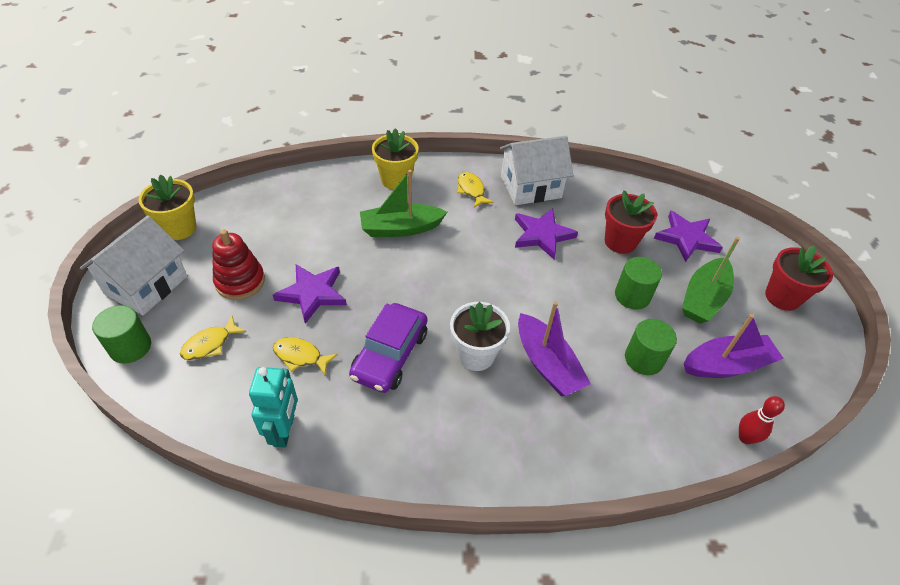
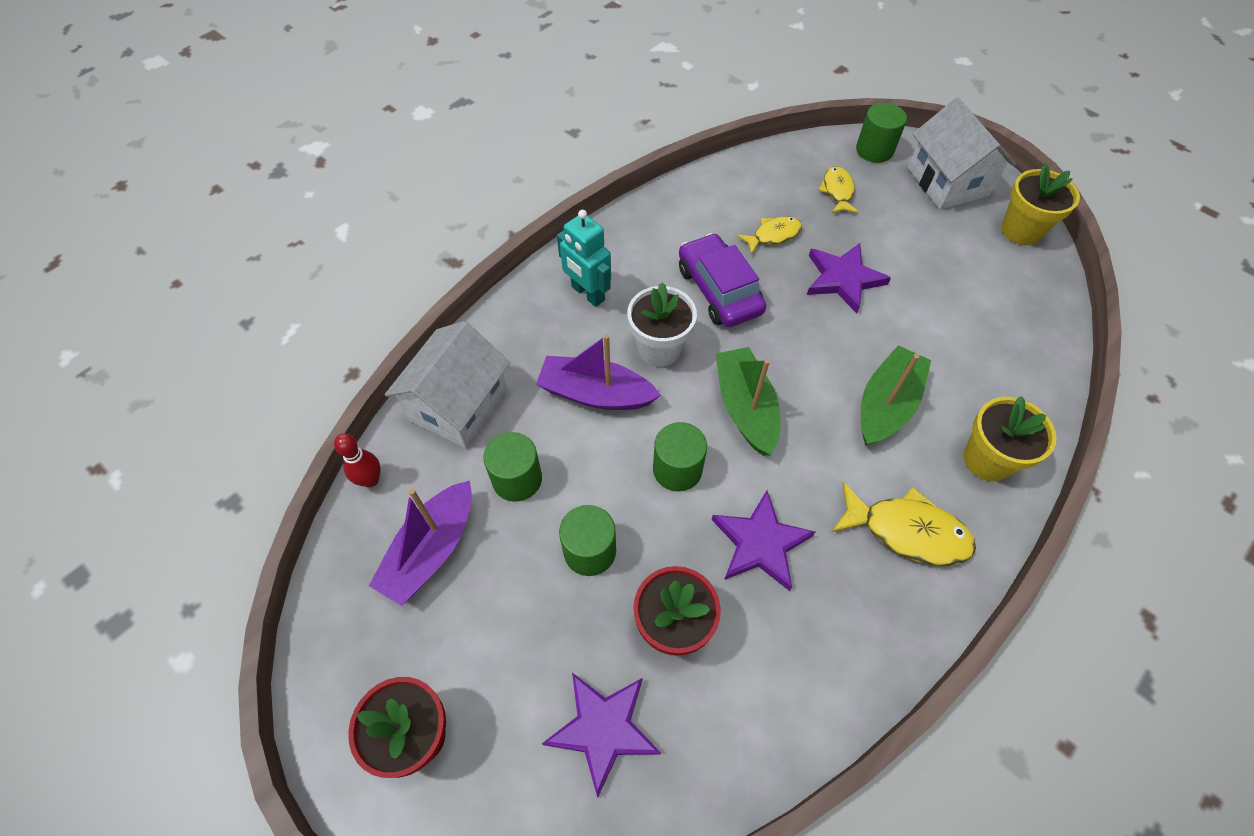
camera: 135 degrees right, 10 degrees up
red stacking toy [212,229,265,300] -> none
turquoise robot [249,367,298,448] -> turquoise robot moved to [557,210,611,307]
yellow fish [457,172,493,208] -> yellow fish [832,482,976,566], size x1.62
white house [499,136,573,205] -> white house moved to [385,321,510,448]
green boat [682,237,740,324] -> green boat moved to [715,347,780,456]
none -> green cylinder [653,422,707,492]

